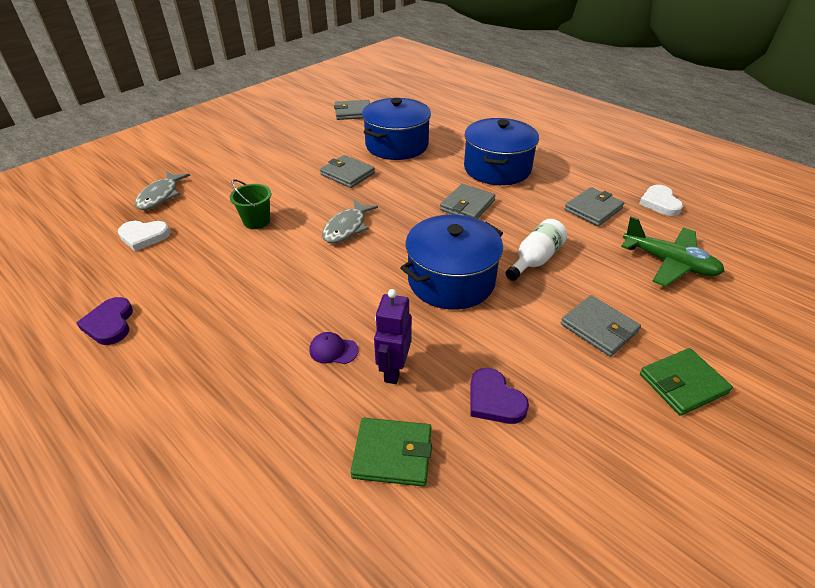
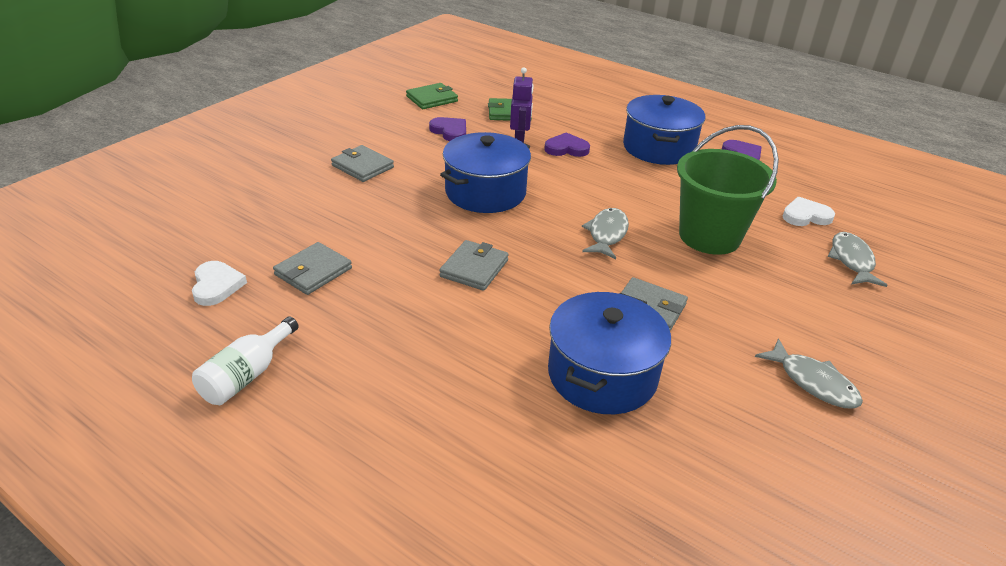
camera: 170 degrees right, 5 degrees down
green bucket [230,179,271,229] -> green bucket [677,125,779,255], size x2.07
purple cap [309,332,359,364] -> purple heart [544,132,590,157]
grey wallet [334,100,370,120] -> none
blue pot [464,118,539,185] -> blue pot moved to [623,95,705,165]
white bottle [506,219,567,281] -> white bottle moved to [192,316,299,405]
green plane [621,217,725,287] -> none
green wallet [640,348,733,416] -> green wallet moved to [406,83,458,109]
none -> grey fish [755,338,863,409]

